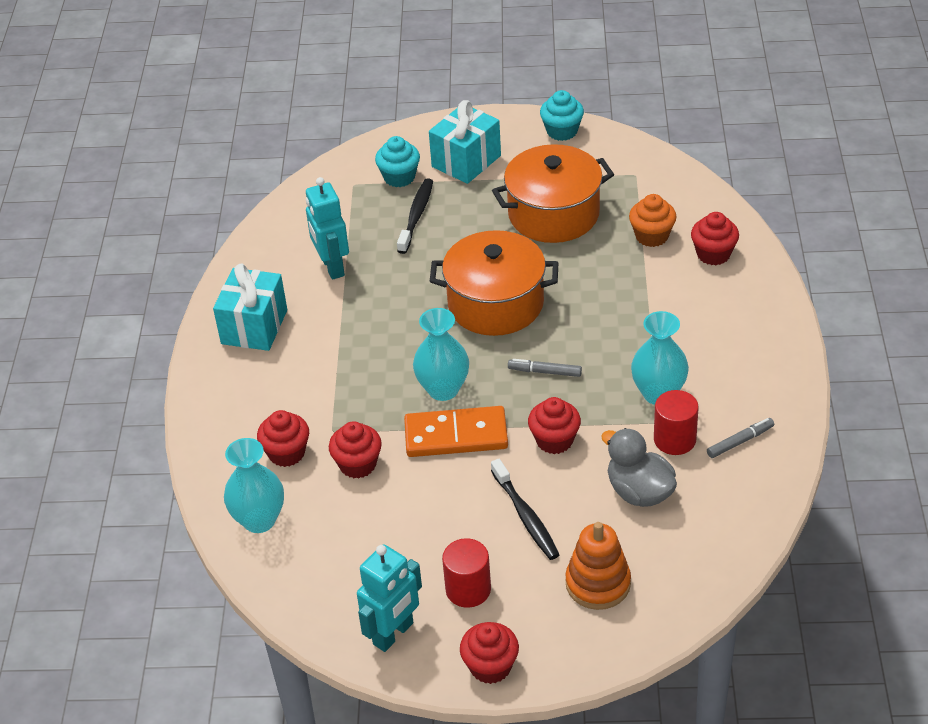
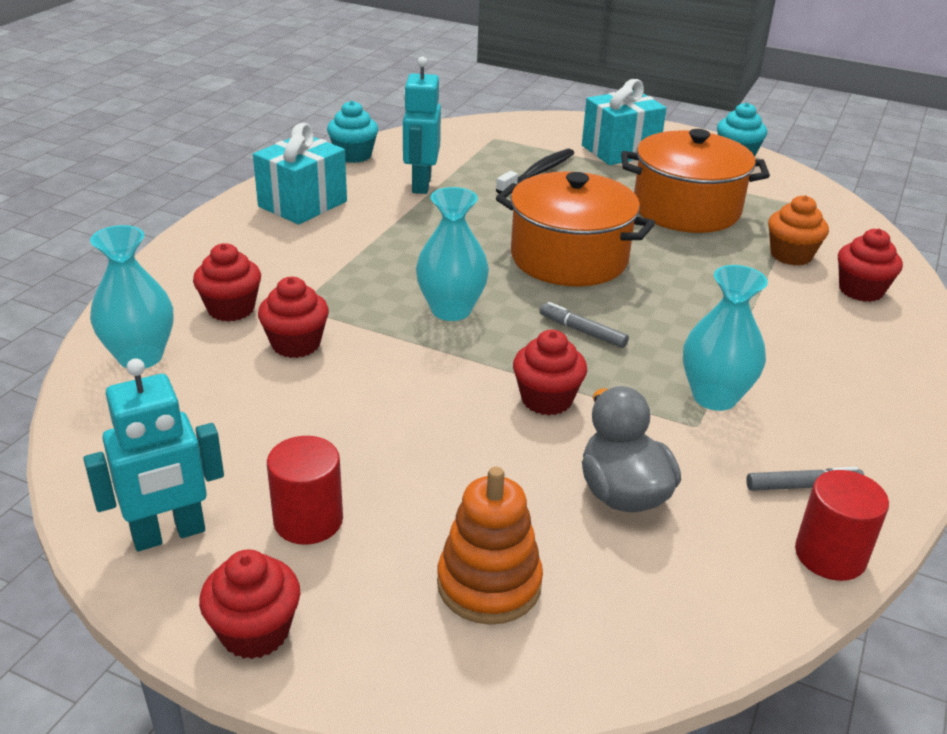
camera: 20 degrees right, 10 degrees down
turquoise cupcake [375,136,420,187] -> turquoise cupcake moved to [327,101,378,163]
orange domino [404,406,508,457] -> none
black toothbrush [491,459,560,560] -> none
red cylinder [654,390,699,455] -> red cylinder moved to [795,470,889,581]

